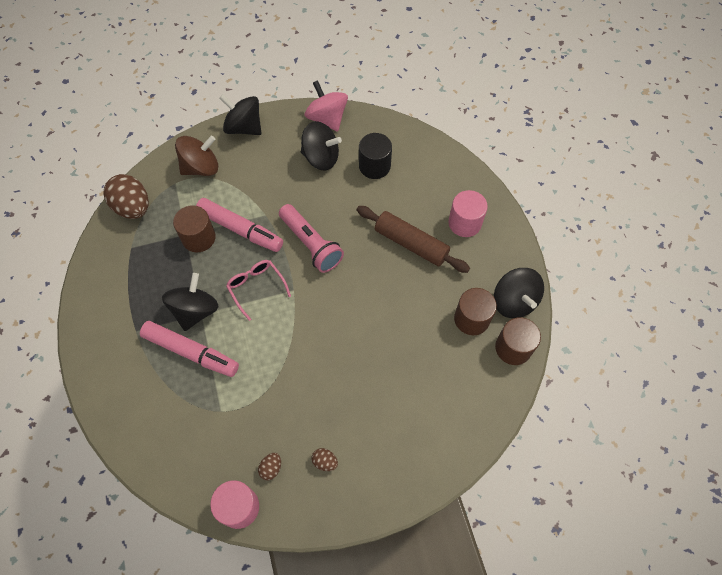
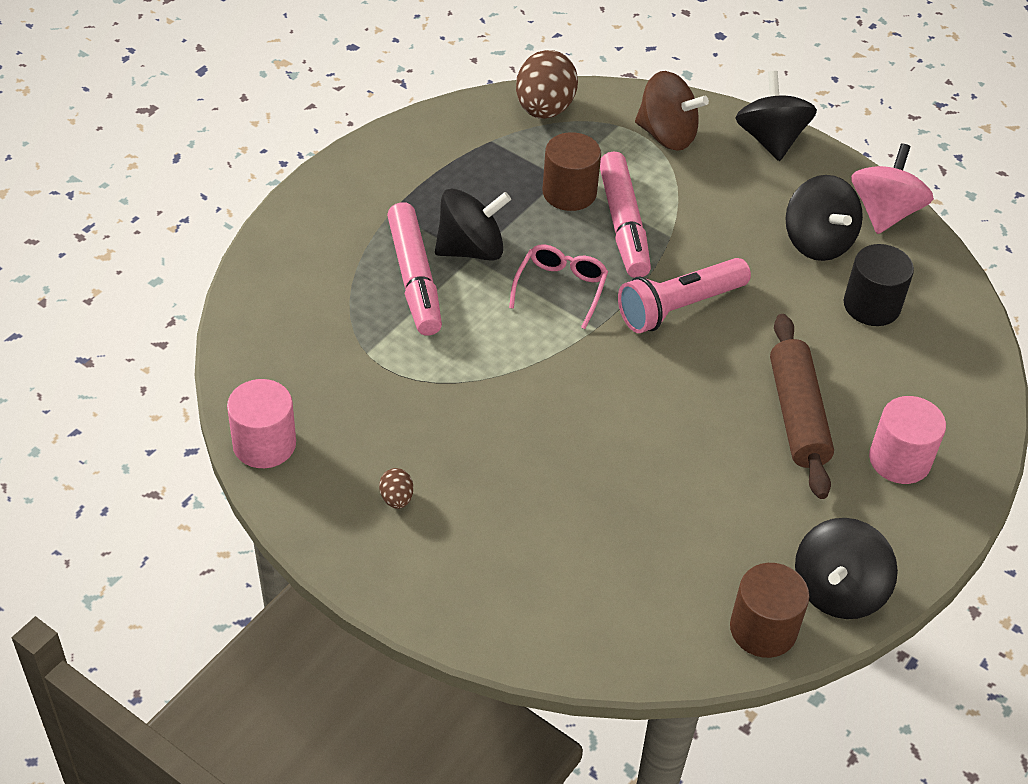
camera: 50 degrees right, 15 degrees down
brown egg [258,453,281,480] -> none
pink flashlight [279,204,344,273] -> pink flashlight turned 45 degrees clockwise [618,258,751,333]
brown cylinder [454,288,497,335] -> none

